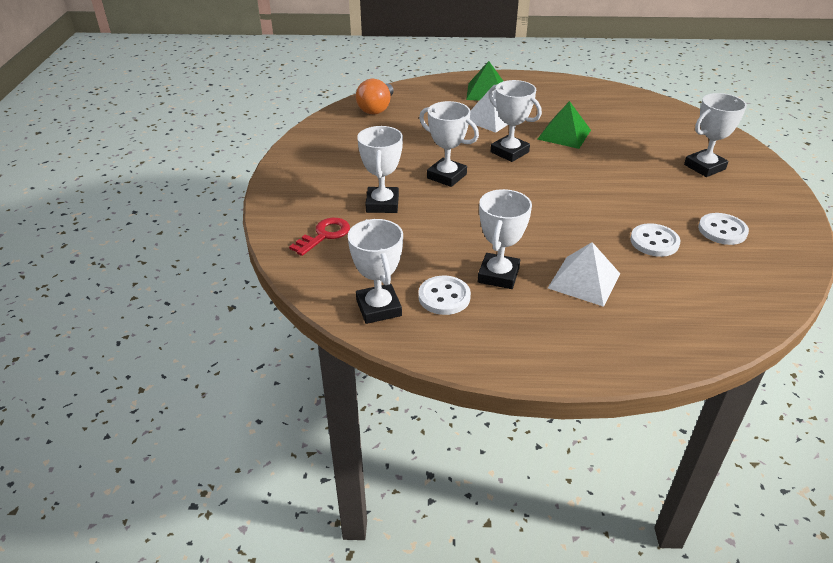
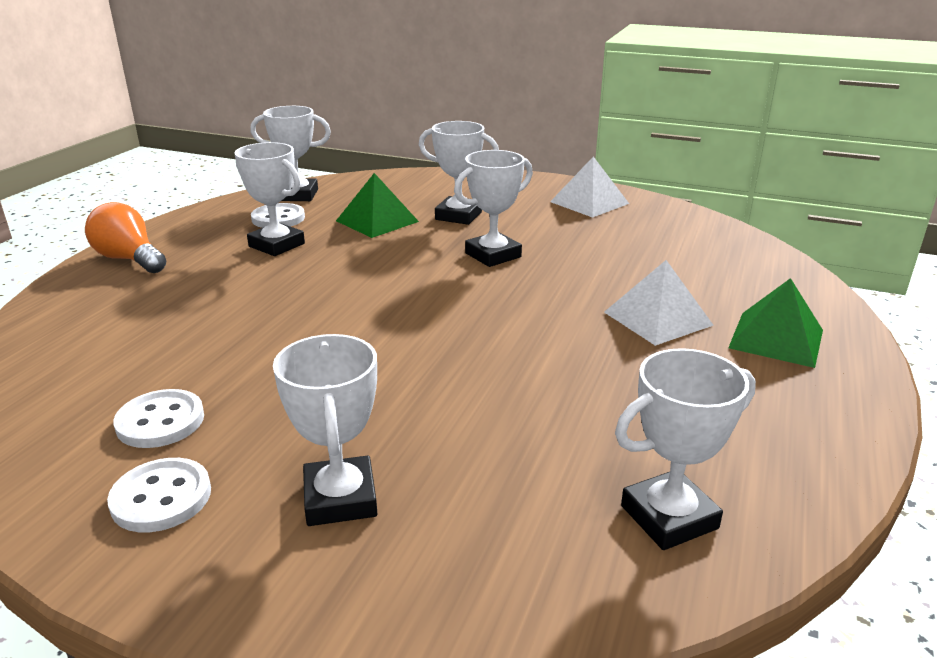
camera: 110 degrees right, 10 degrees down
red key [289,218,350,256] -> none
orange light bulb [356,79,394,115] -> orange light bulb moved to [85,202,166,273]
white trophy [489,80,542,162] -> white trophy moved to [615,348,756,550]
green pyramid [537,101,591,149] -> green pyramid moved to [336,173,419,238]
white pyramid [548,242,620,307] -> white pyramid moved to [550,156,629,218]
white button [630,223,680,257] -> white button moved to [107,458,211,532]

